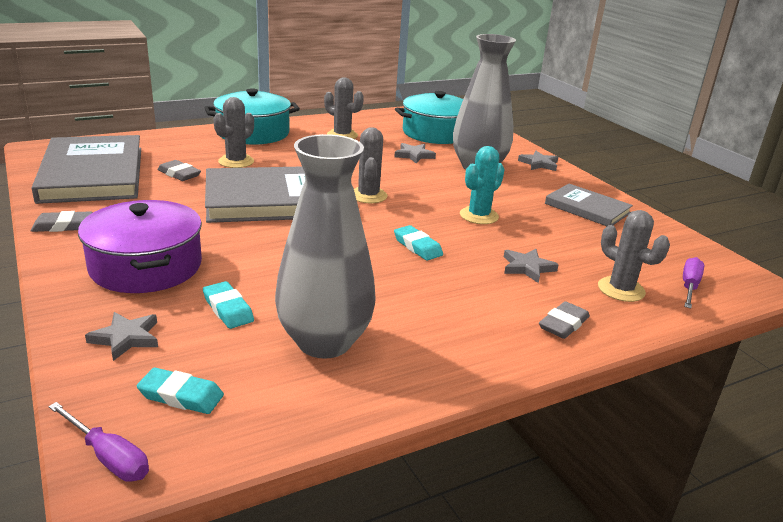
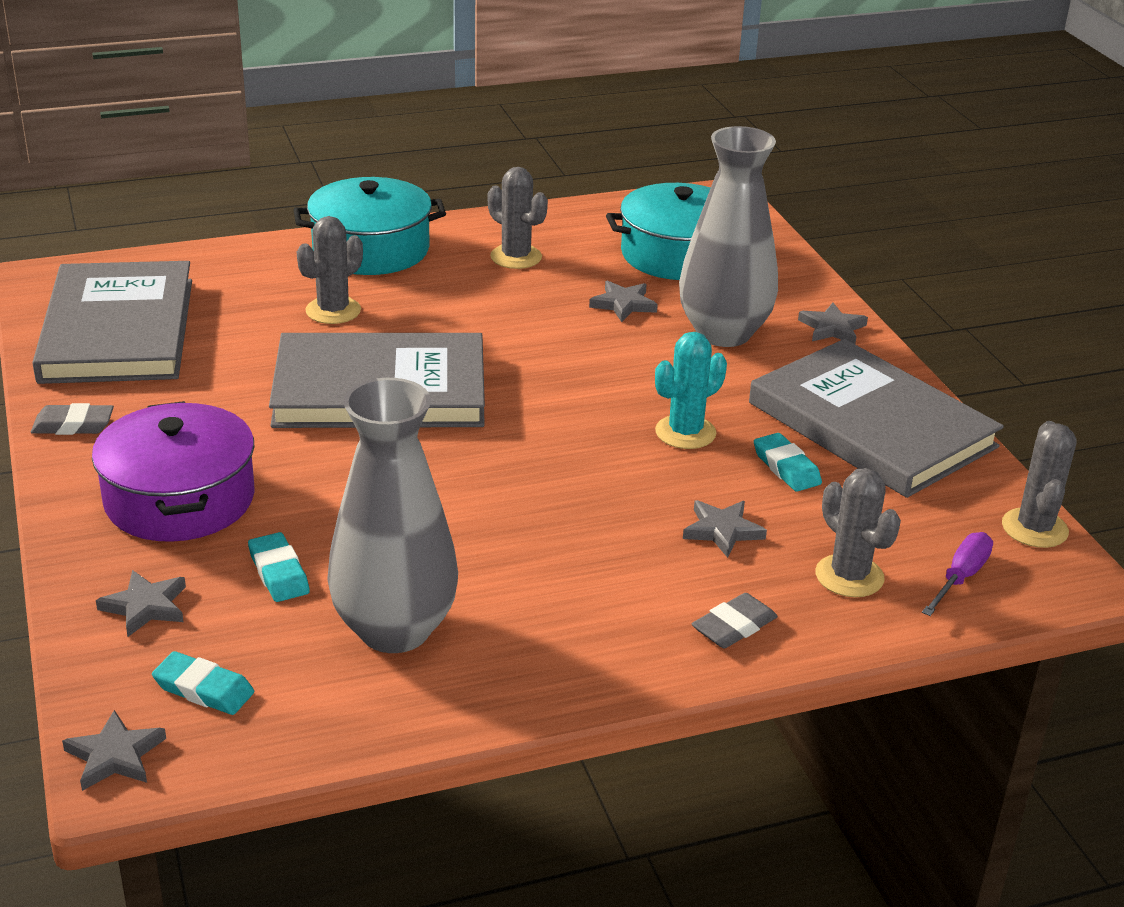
camera: 10 degrees right, 5 degrees up
purple screwdriver [48,402,149,482] -> grey star [62,710,166,791]
grey eraser [157,160,201,181] -> none
grey cactus [354,127,388,203] -> grey cactus moved to [1002,421,1076,548]
turquoise eraser [394,225,443,261] -> turquoise eraser moved to [754,433,822,492]
grey book [545,184,633,226] -> grey book [749,339,1004,498], size x1.82

